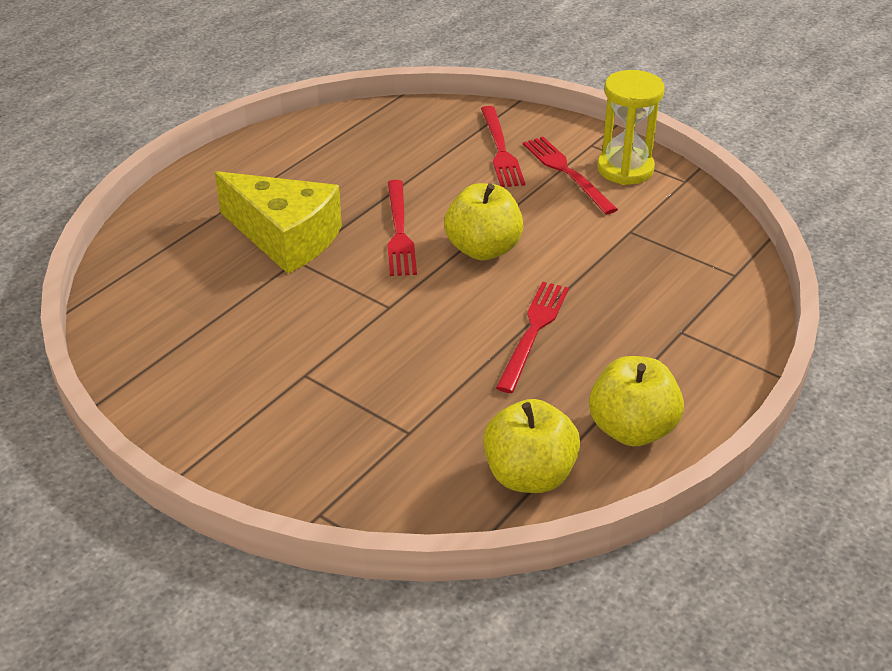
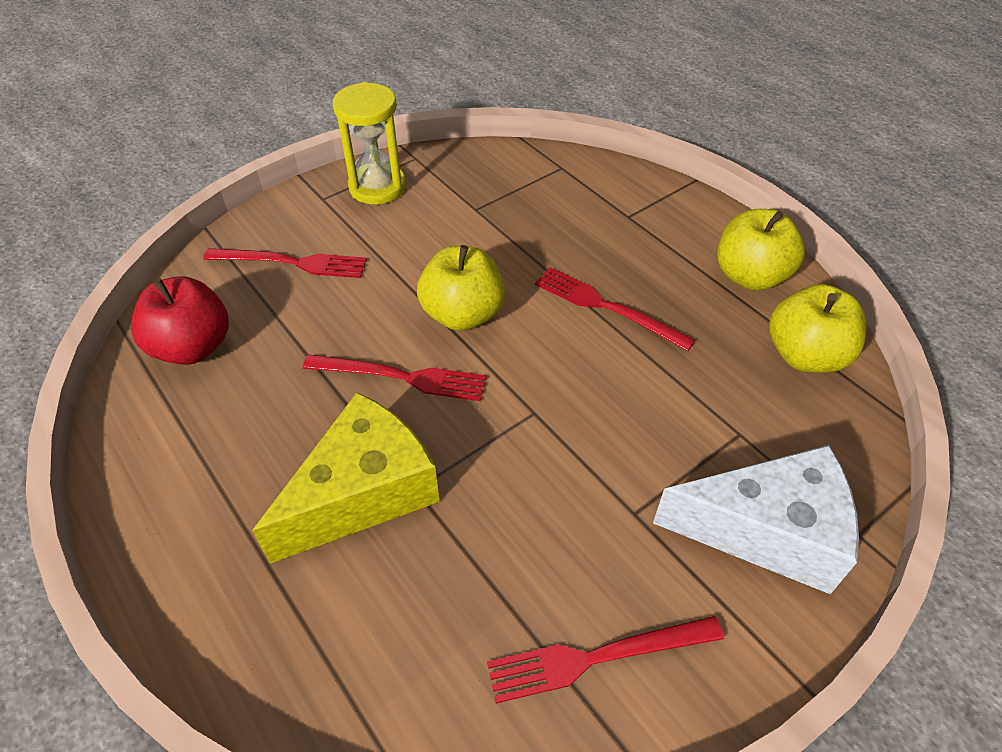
camera: 75 degrees left, 10 degrees up
red fork [523,137,618,214] -> red fork moved to [487,616,724,704]
none -> red apple [131,276,229,365]
none -> white cheese [653,445,859,594]

